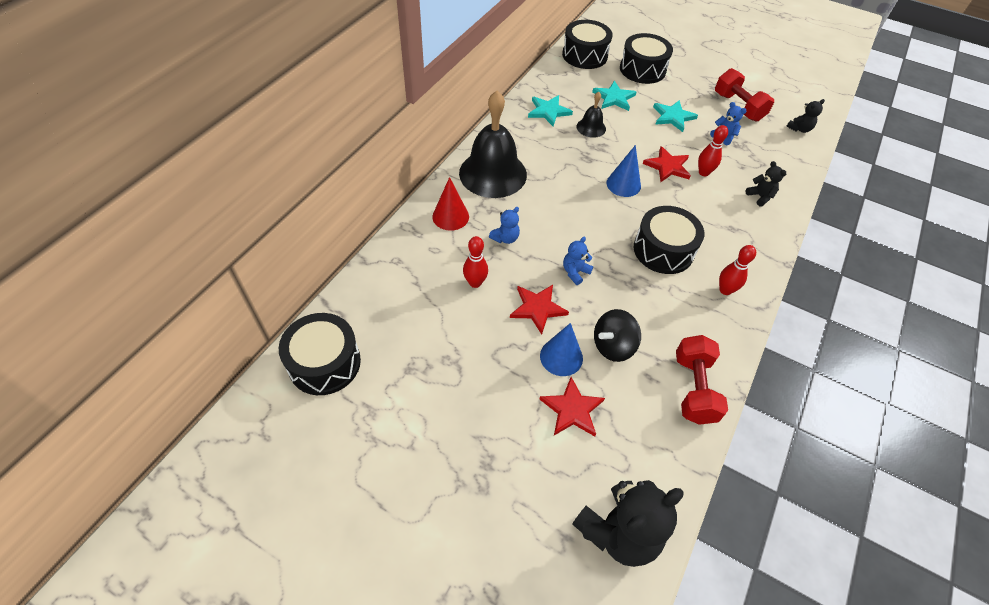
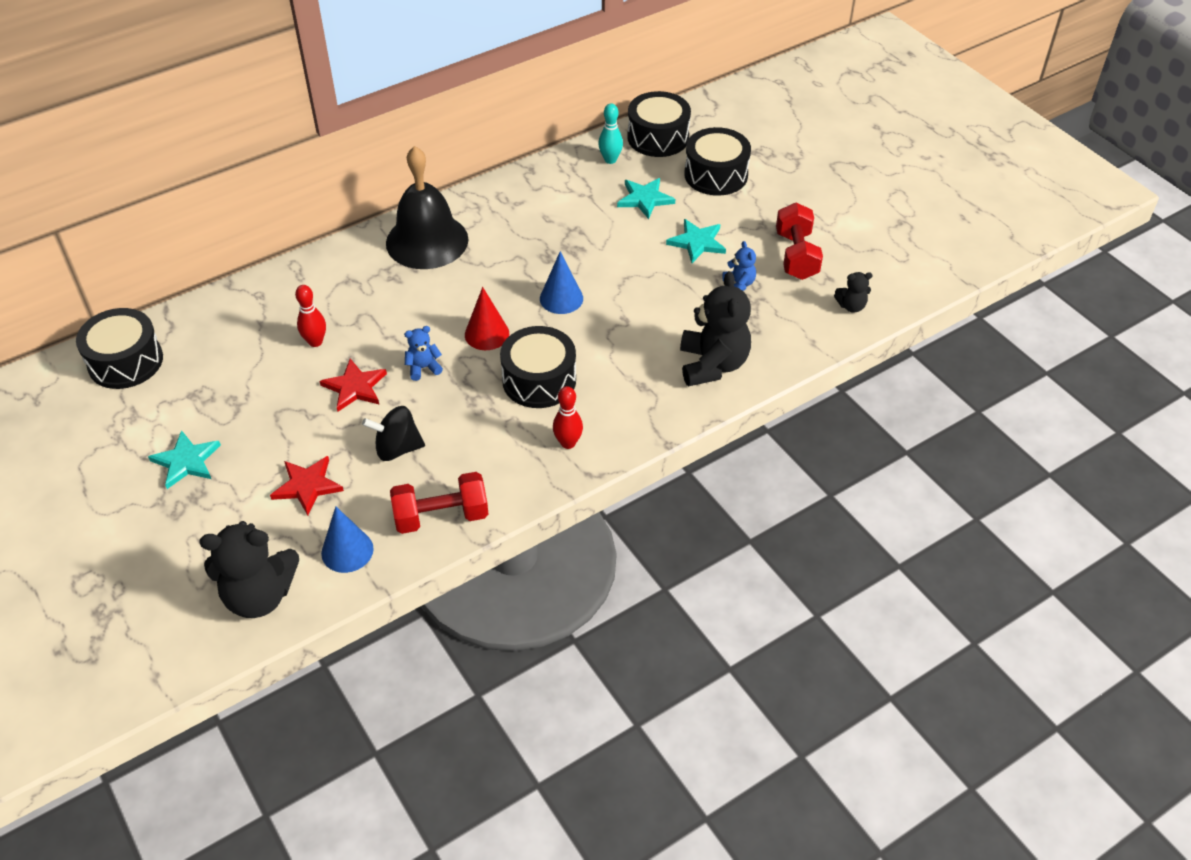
camera: 30 degrees right, 5 degrees down
red cone [432,177,469,231] -> red cone moved to [465,287,509,350]
blue teddy bear [489,207,520,244] -> none
turquoise star [528,95,573,126] -> turquoise star moved to [148,430,221,489]
blue cone [540,323,583,376] -> blue cone moved to [321,507,374,573]
black bell [577,92,606,138] -> none
red star [643,146,691,182] -> none
red dumbbell [676,335,728,425] -> red dumbbell turned 45 degrees clockwise [390,472,489,534]
red bowling pin [698,125,728,176] -> none
black teddy bear [746,161,786,206] -> black teddy bear [680,271,751,386], size x2.09
none -> turquoise bowling pin [598,103,623,164]

